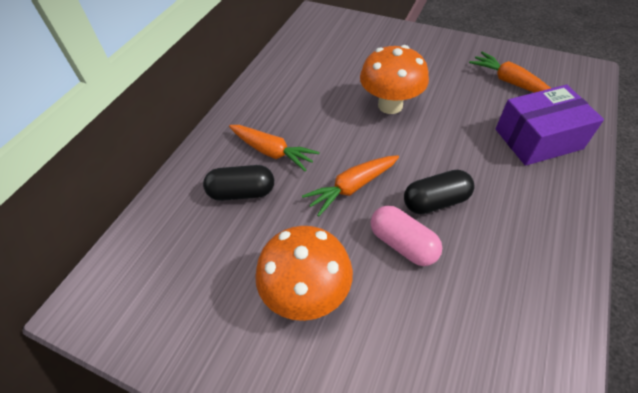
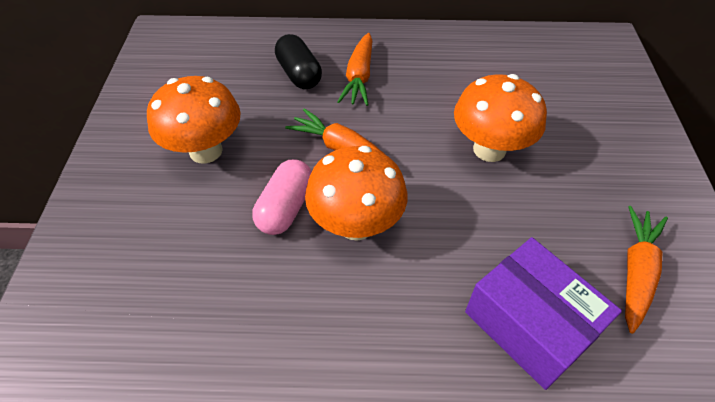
camera: 65 degrees right, 0 degrees up
black capsule [404,170,474,214] -> orange mushroom [305,146,407,241]

